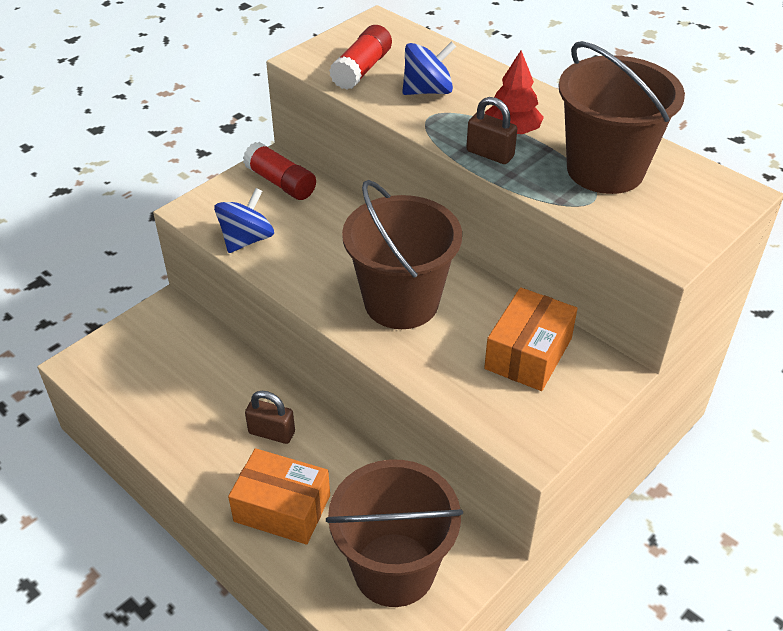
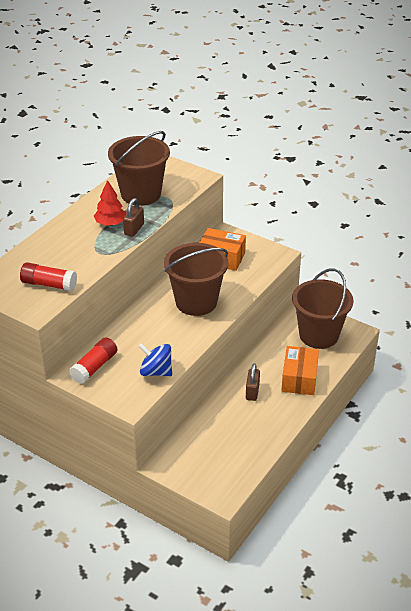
camera: 100 degrees left, 5 degrees down
blue spinning top [402,41,456,95] -> none

